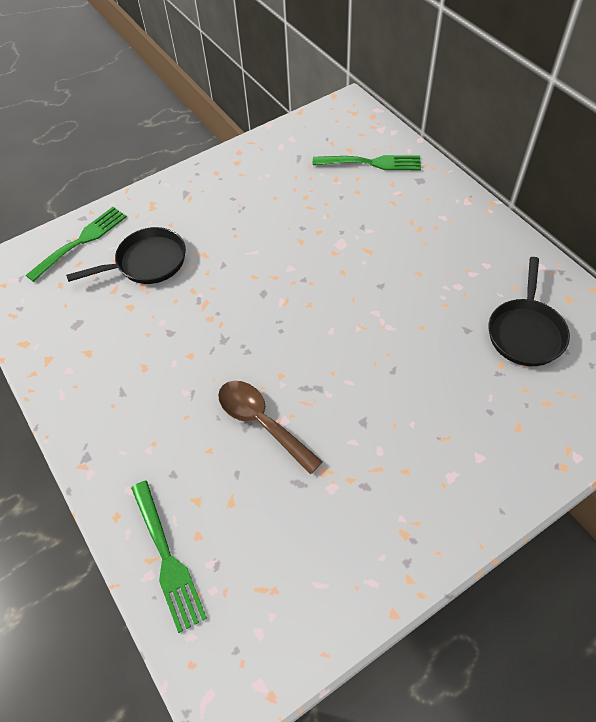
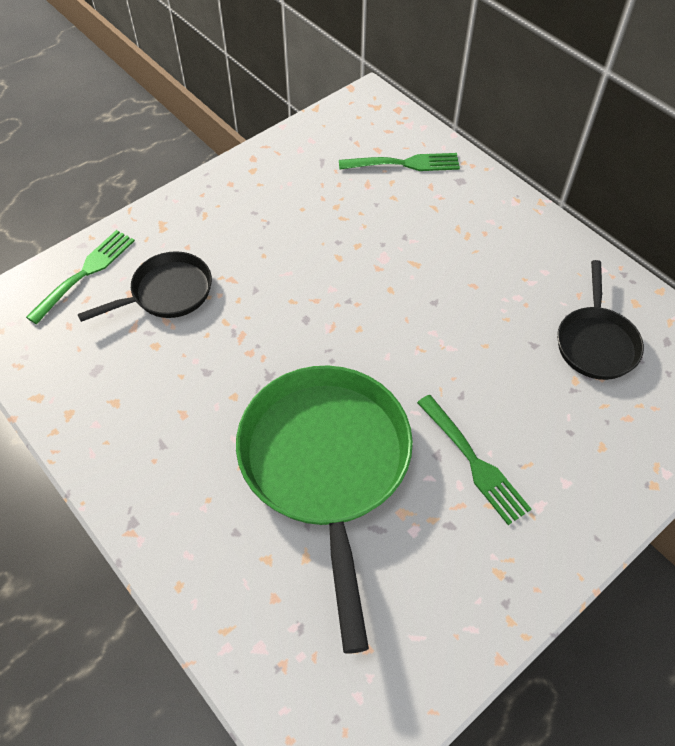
camera: 10 degrees left, 0 degrees up
green fork [131,481,207,633] -> green fork moved to [417,395,531,525]
brown spoon [218,381,323,474] -> green pan [236,365,413,654]

